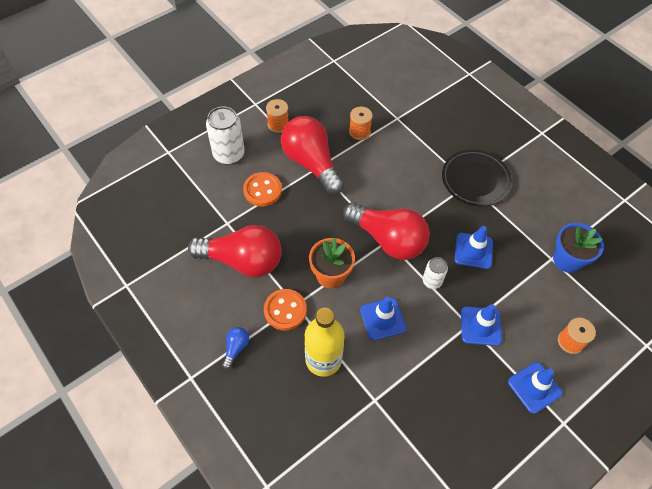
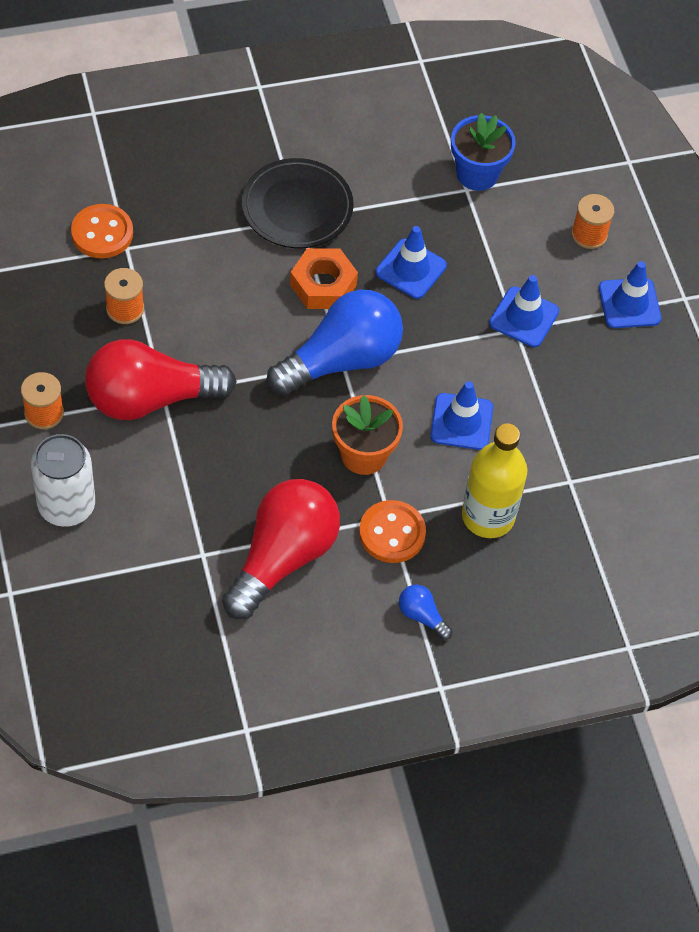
camera: 70 degrees left, 0 degrees up
orange button [243,172,282,207] -> orange button moved to [71,204,133,258]
red light bulb [343,202,430,260] -> blue light bulb [267,290,403,396]
white can [423,257,448,289] -> none
none -> orange nut [290,248,358,309]

